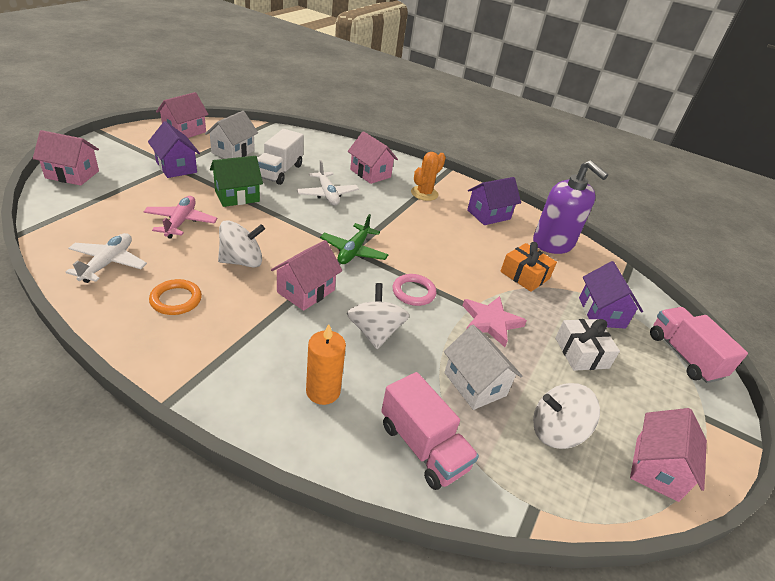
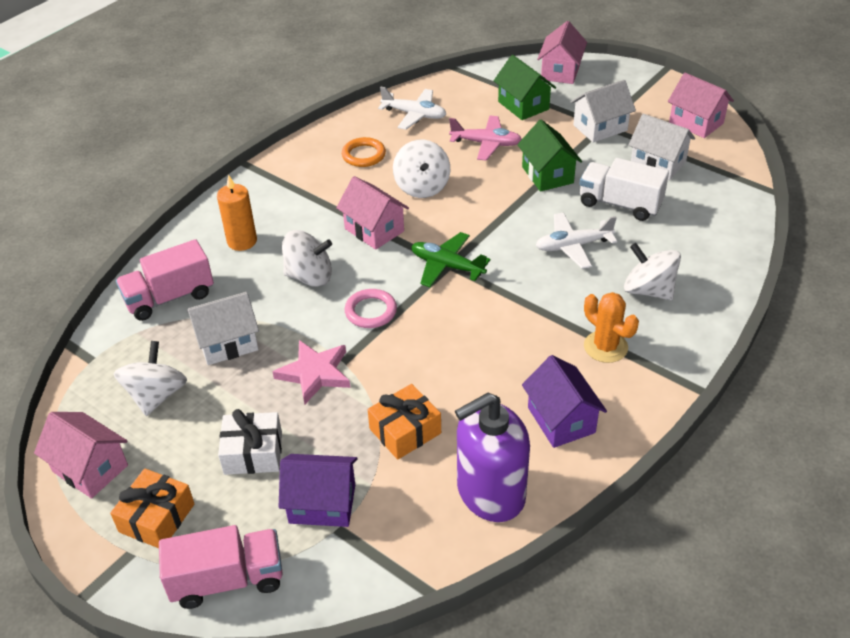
camera: 105 degrees right, 5 degrees up
purple house [148,121,200,178] -> white house [570,80,636,143]
pink house [348,131,398,184] -> white spinning top [624,243,681,300]
none -> orange gift [110,468,194,548]
none -> green house [494,55,556,120]

